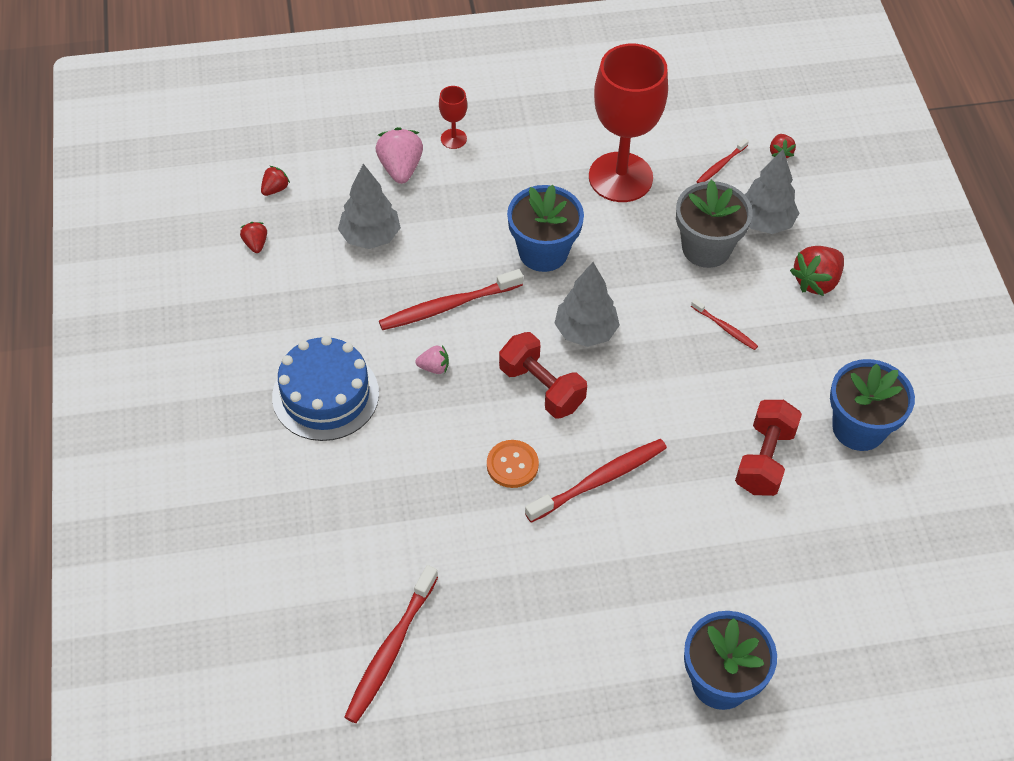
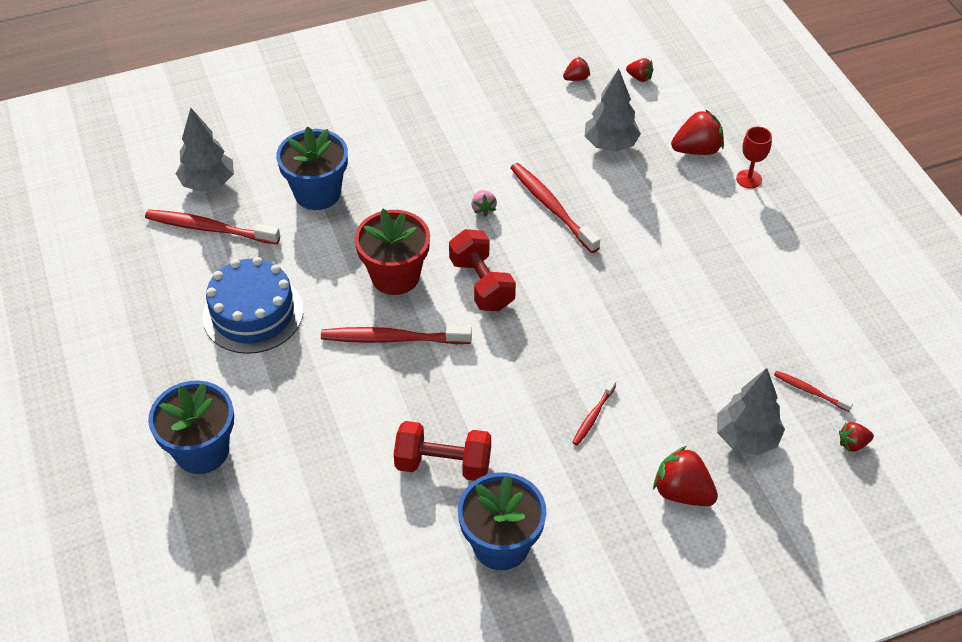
camera: 80 degrees right, 5 degrees down
blue cake [272,336,379,441] -> blue cake moved to [202,257,303,354]
pink strawberry [376,127,423,184] -> red strawberry [671,109,724,155]
orange button [487,440,539,488] -> red flower pot [355,209,430,295]
red dumbbell [499,332,587,418] -> red dumbbell turned 60 degrees counterclockwise [449,229,516,311]
blue flower pot [507,184,584,272] -> blue flower pot moved to [276,127,348,210]
red toothbrush [525,439,667,523] -> red toothbrush turned 135 degrees clockwise [321,326,472,344]
grey tree [554,262,620,347] -> grey tree moved to [176,108,234,192]
red goblet [589,44,668,202] -> none
grey flower pot [676,180,752,268] -> none

